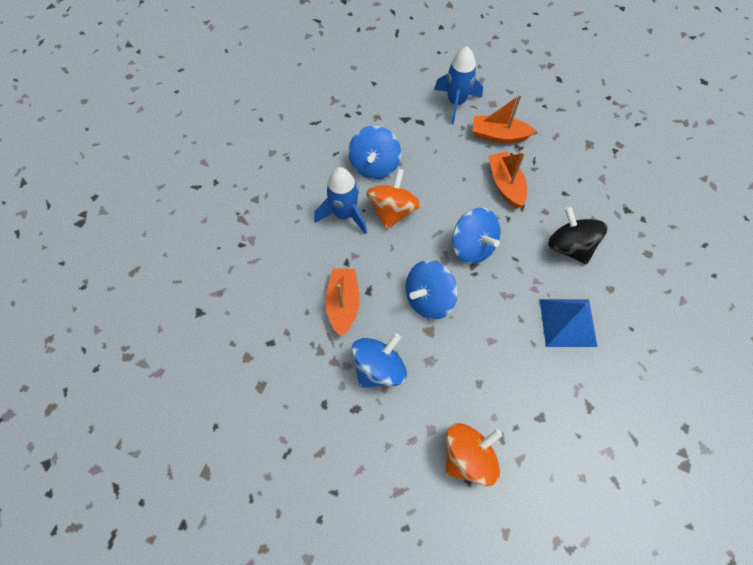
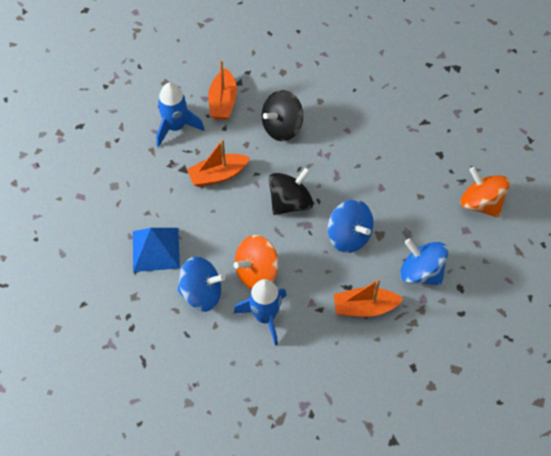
camera: 95 degrees left, 5 degrees down
orange spinning top [366,169,421,230] -> orange spinning top turned 45 degrees counterclockwise [234,235,279,289]
blue rocket [434,47,483,125] -> blue rocket moved to [156,83,205,147]
blue spinning top [452,208,500,264] -> black spinning top [269,167,313,215]
orange boat [472,94,536,143] -> orange boat moved to [208,60,237,120]
blue pyramid [539,299,597,347] -> blue pyramid moved to [133,228,180,272]

